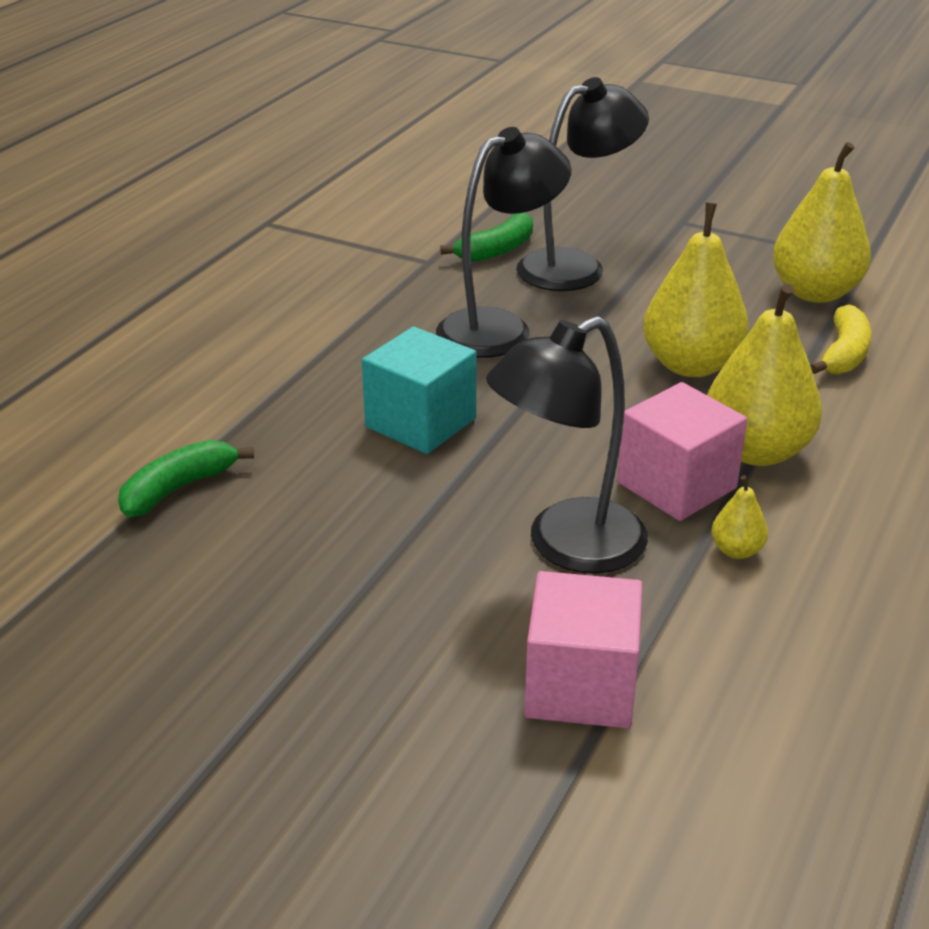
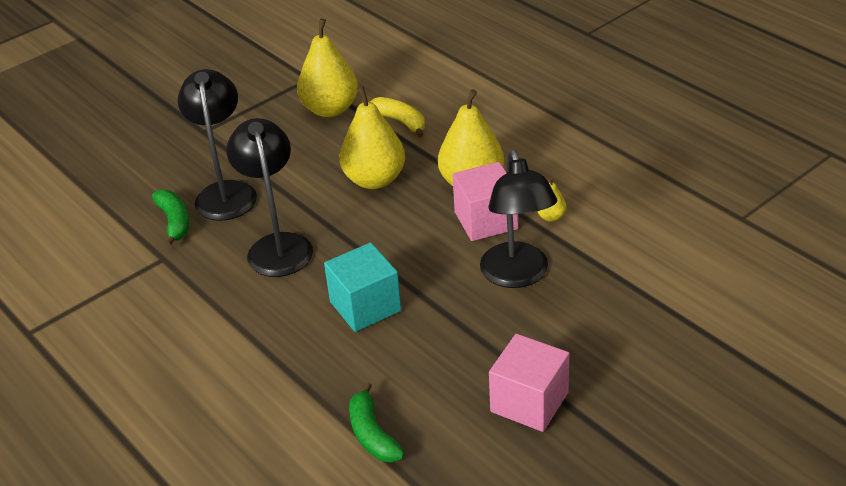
camera: 65 degrees left, 5 degrees up
pink cube [525,571,642,728] -> pink cube moved to [489,334,569,432]

